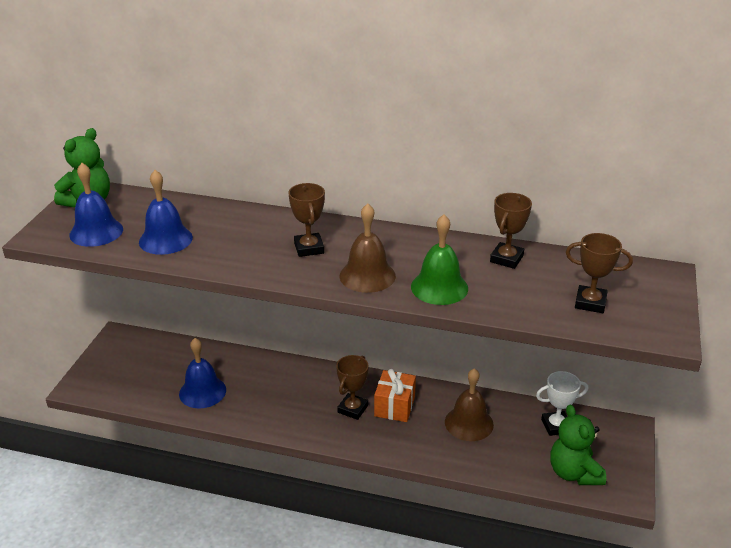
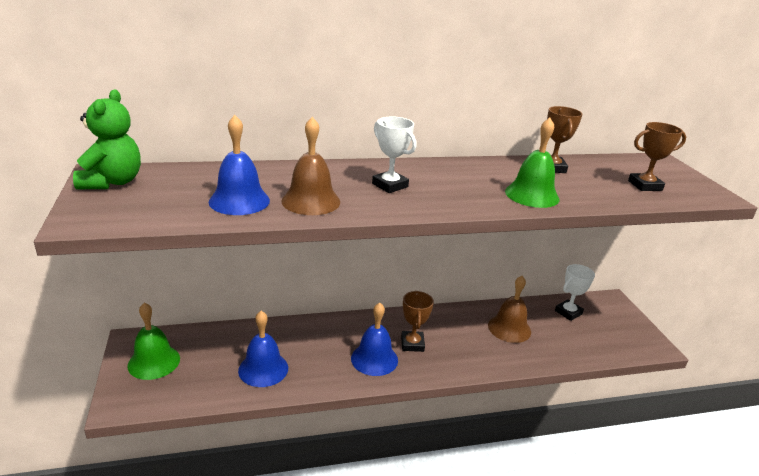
camera: 30 degrees left, 5 degrees down
blue bell [69,163,123,247] -> blue bell moved to [351,302,398,376]
brown trophy [288,183,325,257] -> white trophy [372,116,416,193]
brown bell [340,203,396,293] -> brown bell moved to [281,117,340,215]
orange gift [374,369,416,422] -> none
green teddy bear [550,404,606,485] -> none
none -> green bell [127,303,180,380]

